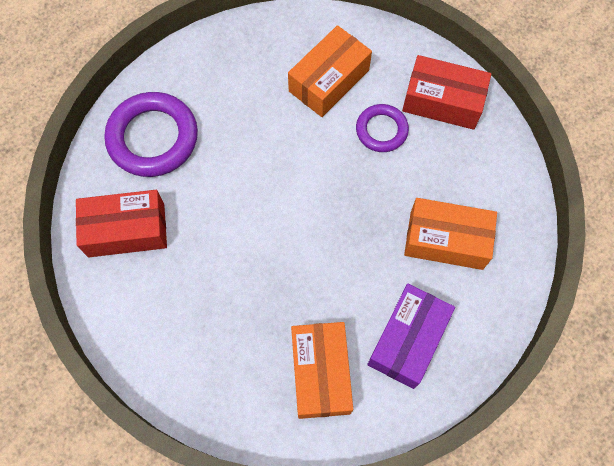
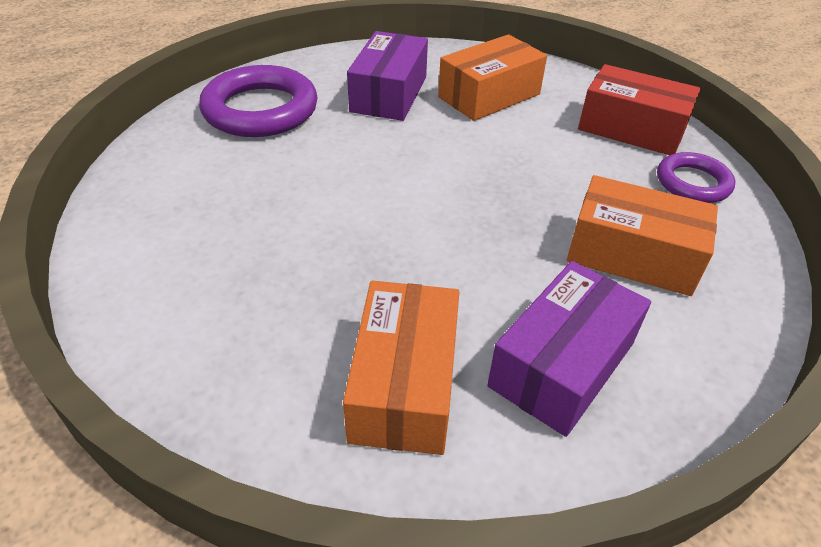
camera: 10 degrees right, 25 degrees down
red box [76,190,167,257] -> none
purple ring [356,104,409,152] -> purple ring moved to [657,152,735,203]
none -> purple box [347,31,428,121]

